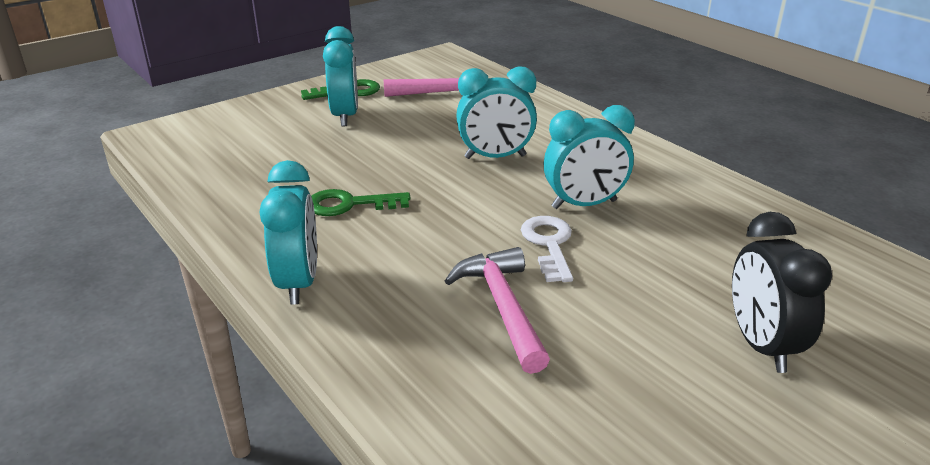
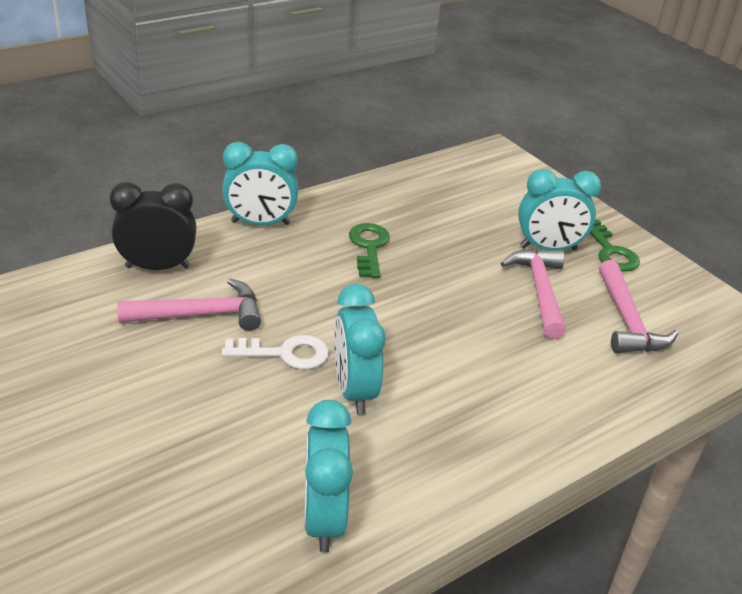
camera: 90 degrees right, 5 degrees up
turquoise clock [456,67,537,159] -> turquoise clock moved to [304,400,353,552]
black clock [732,212,832,373] -> black clock moved to [110,182,196,270]
none -> pink hammer [501,249,566,339]

